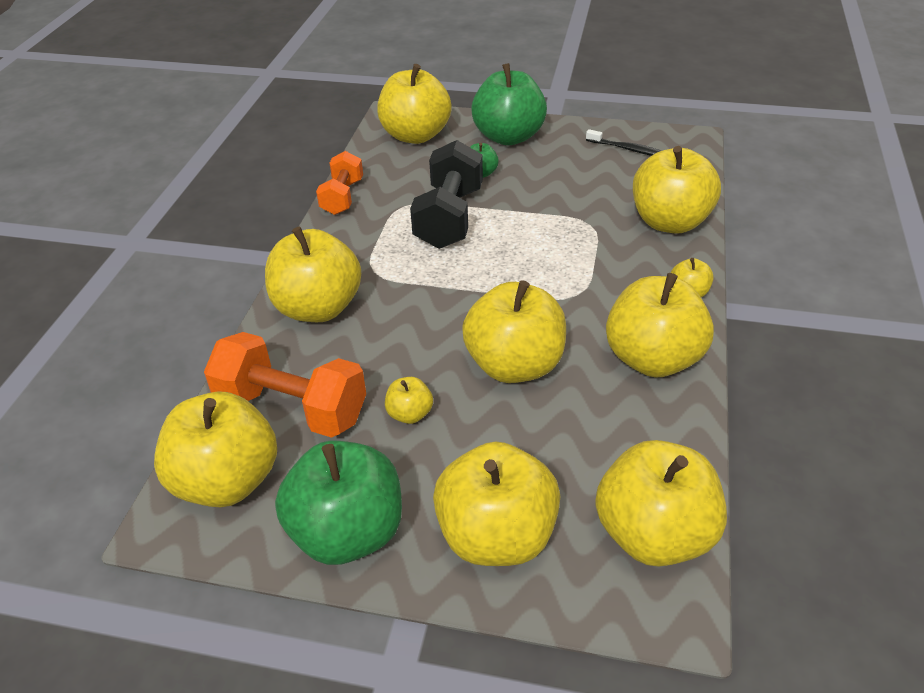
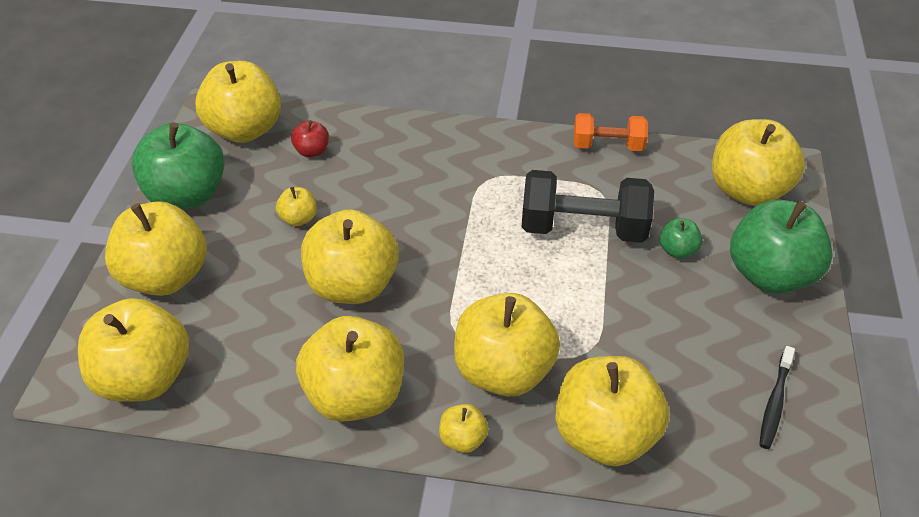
camera: 85 degrees right, 5 degrees up
orange dumbbell [204,332,366,438] -> red apple [291,120,329,157]
yellow apple [265,227,361,322] -> yellow apple moved to [454,293,560,397]

